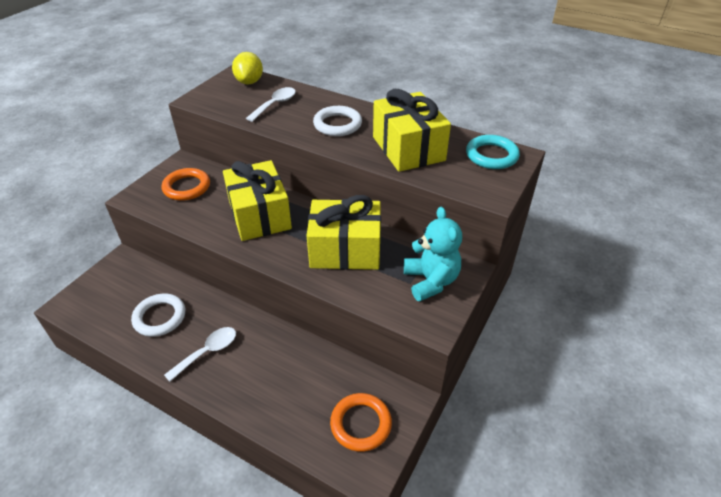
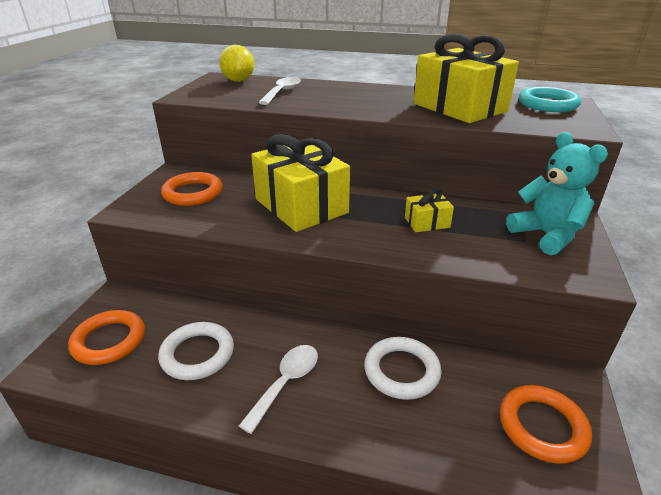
camera: 15 degrees left, 10 degrees down
yellow gift [307,195,381,270] -> yellow gift [405,189,454,232], size x0.45
white ring [313,106,362,136] -> white ring moved to [364,337,441,400]
none -> orange ring [68,310,145,365]

